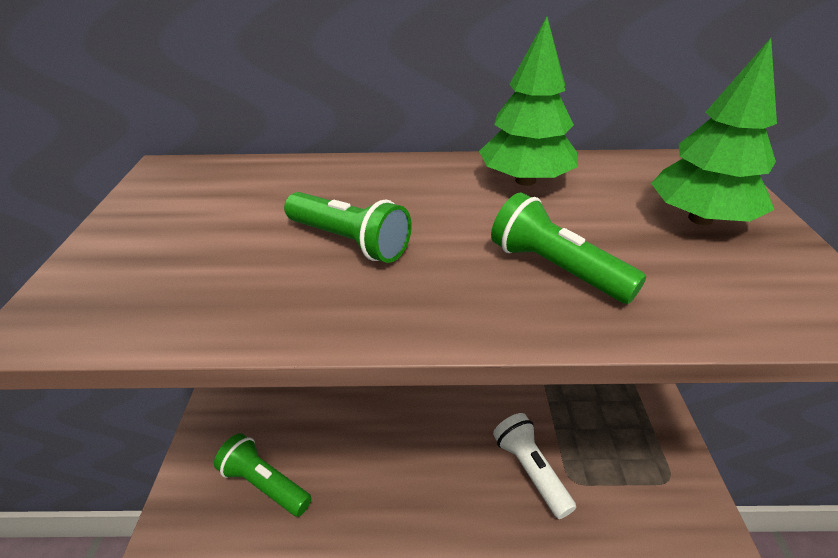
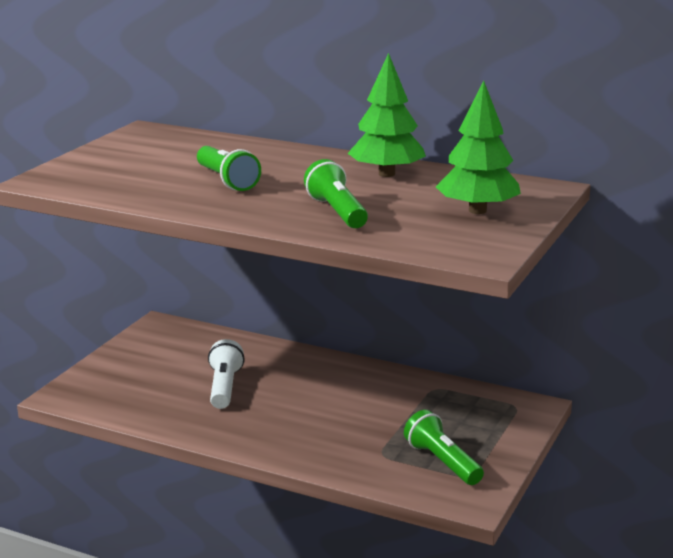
camera: 25 degrees right, 15 degrees down
green flashlight [214,433,312,517] -> green flashlight moved to [404,410,484,485]
white flashlight [493,413,576,519] -> white flashlight moved to [208,339,245,409]

